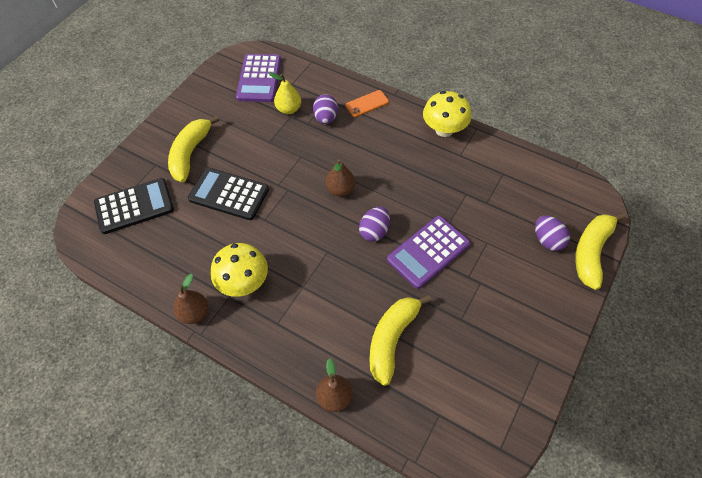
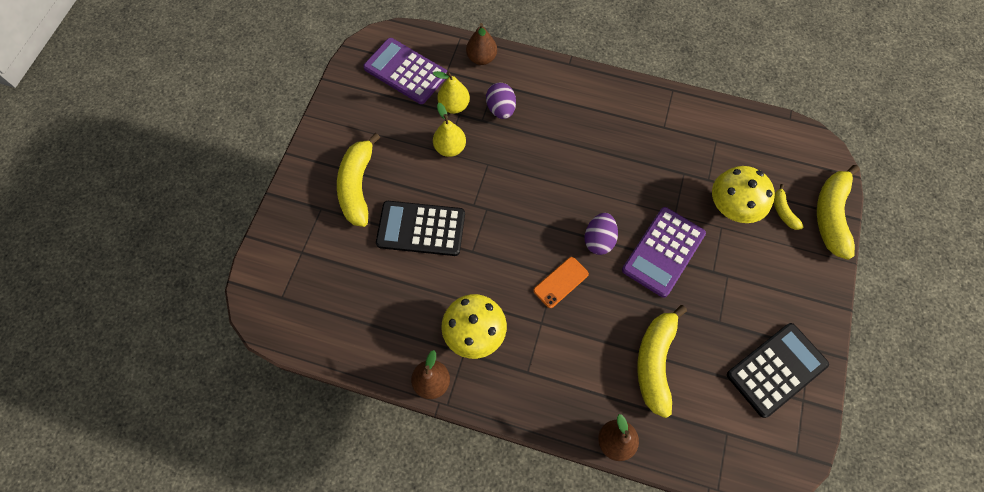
camera: 15 degrees left, 10 degrees up
black calculator [94,178,174,234] -> black calculator moved to [727,323,829,418]
purple calculator [236,54,281,102] -> purple calculator turned 135 degrees clockwise [363,38,448,104]
brown pear [325,159,355,197] -> brown pear moved to [466,23,497,65]
orange phone [345,90,389,117] -> orange phone moved to [533,257,589,308]
yellow mushroom [423,91,471,137] -> yellow mushroom moved to [712,166,775,223]
purple egg [535,216,570,251] -> yellow banana [774,184,804,230]
none -> yellow pear [433,103,466,157]

